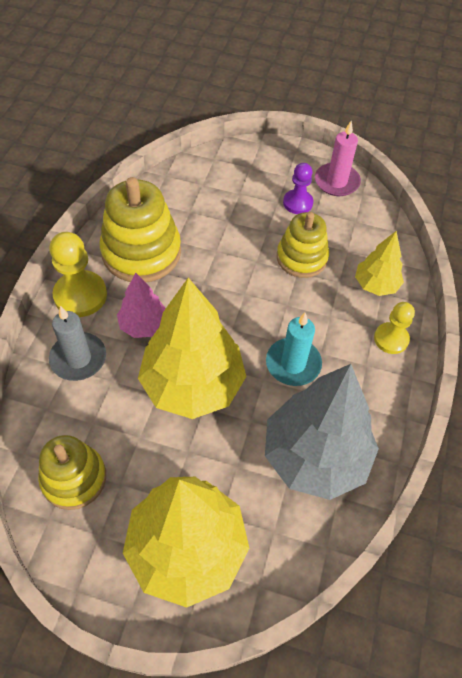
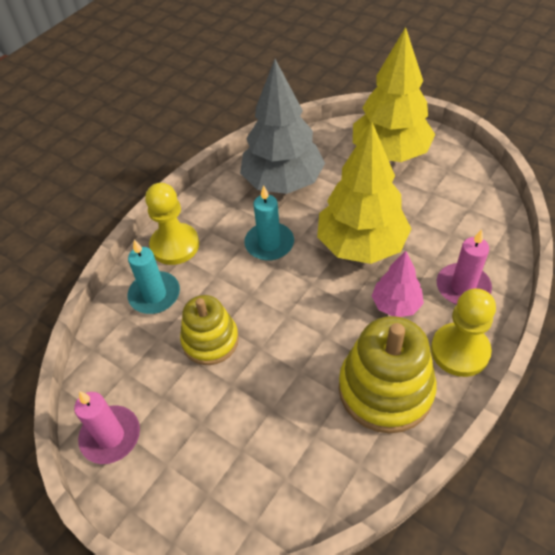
camera: 155 degrees left, 5 degrees down
yellow stacking toy [38,435,106,510] -> none
grey candle [49,306,106,381] -> pink candle [437,229,492,305]
purple pawn [283,163,313,214] -> none
yellow tree [355,231,404,296] -> turquoise candle [128,240,180,314]
yellow pawn [374,302,415,354] -> yellow pawn [145,183,199,265], size x1.56

